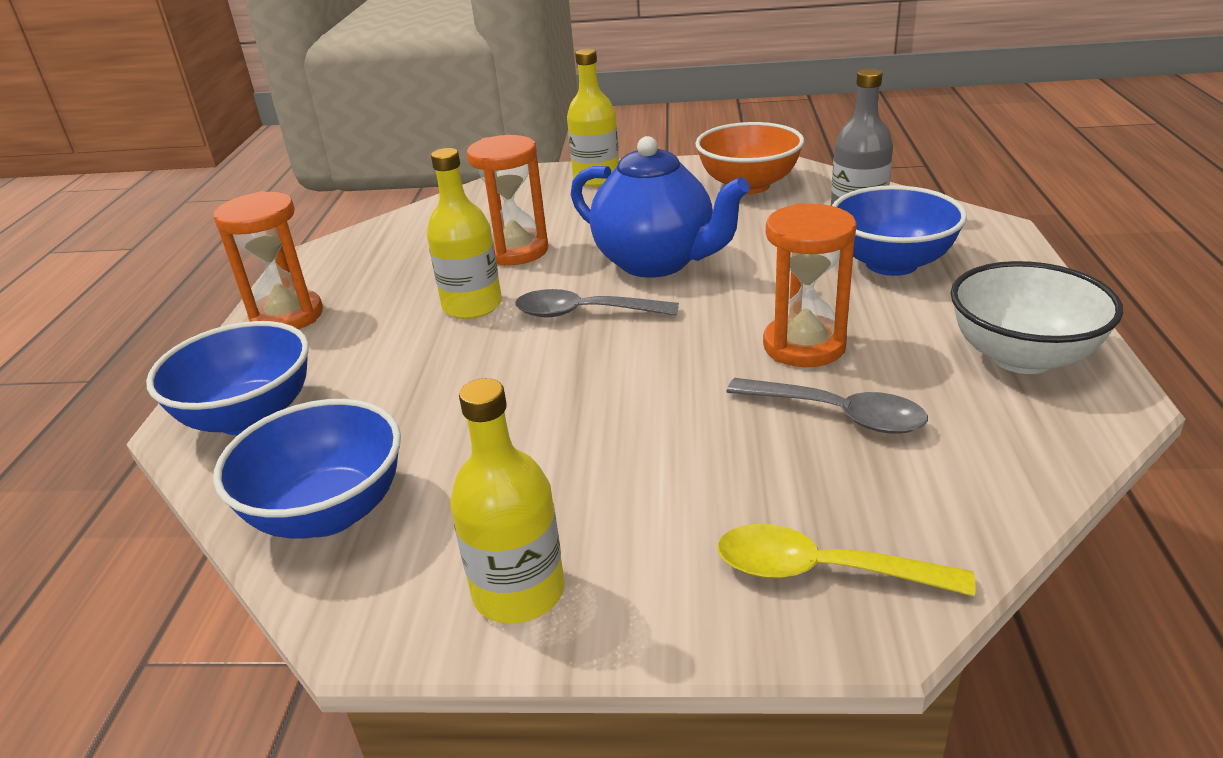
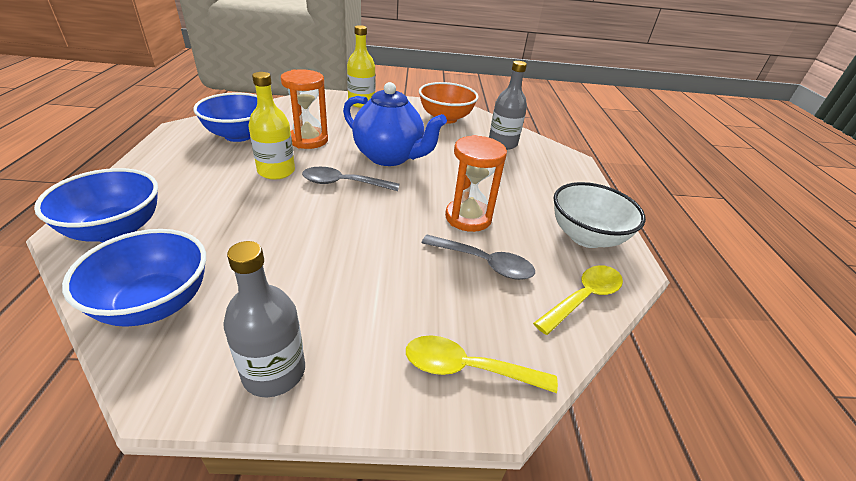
camera: 10 degrees left, 5 degrees up
orange hourglass [213,191,323,329] -> none
yellow bottle [450,378,565,623] -> grey bottle [223,241,305,397]
blue bowl [832,185,967,276] -> blue bowl moved to [193,92,257,142]
none -> yellow spoon [533,265,623,335]

